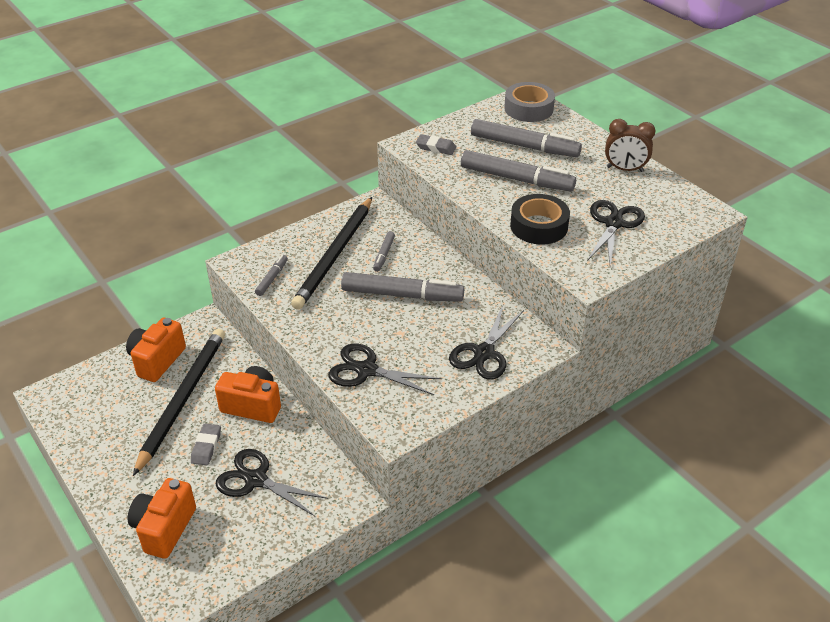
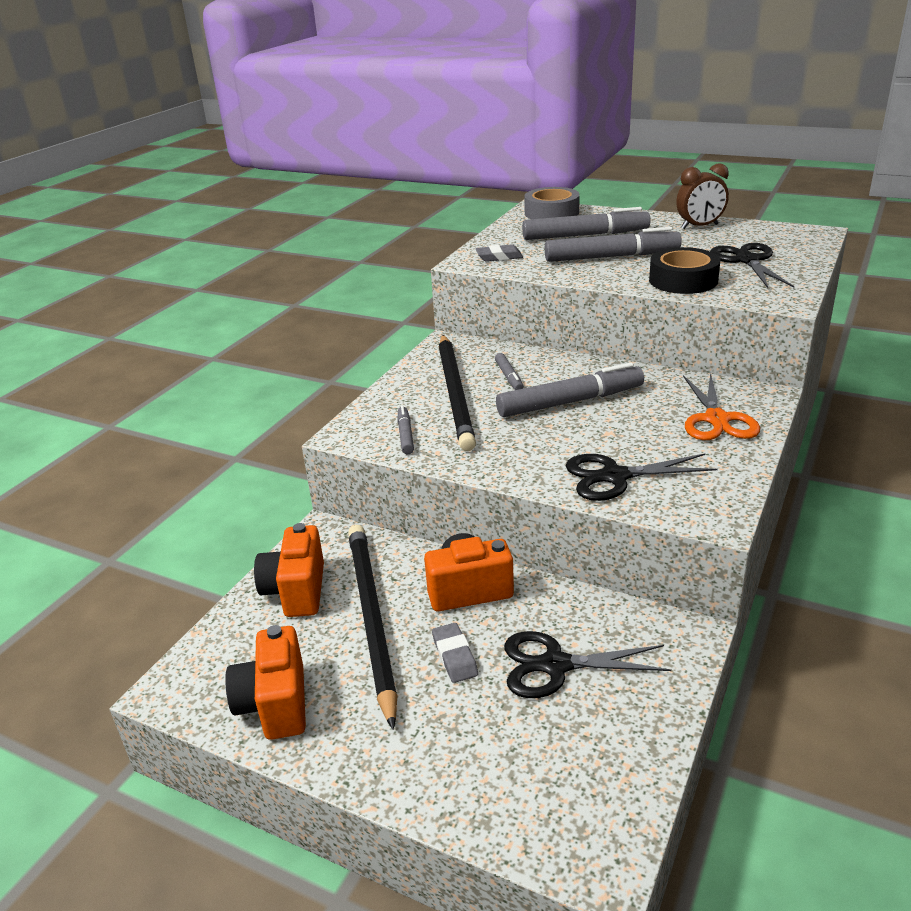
camera: 25 degrees left, 10 degrees down
orange camera [128,478,196,559] -> orange camera moved to [225,625,306,740]
black scissors [449,305,524,380] -> orange scissors [683,372,760,440]

